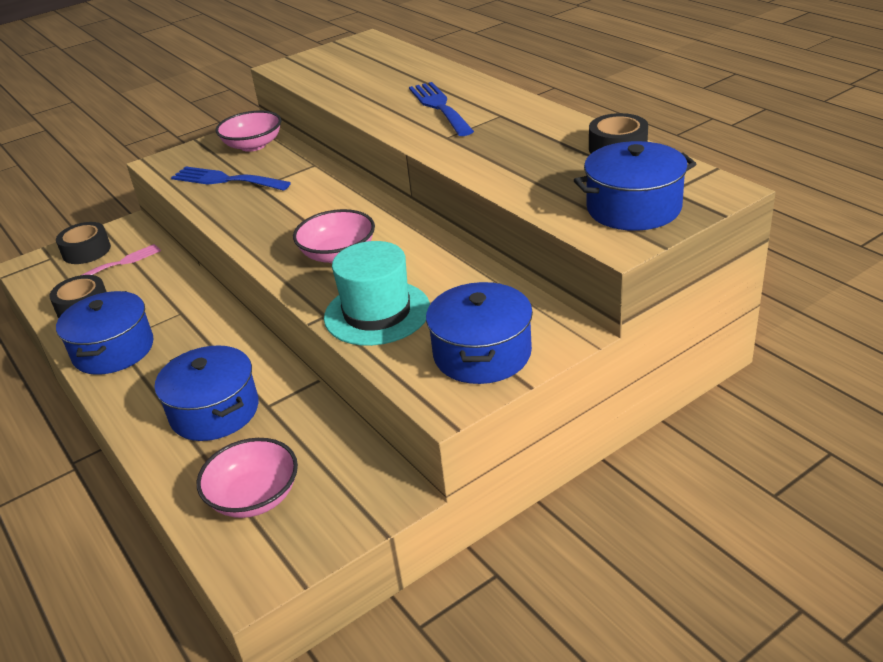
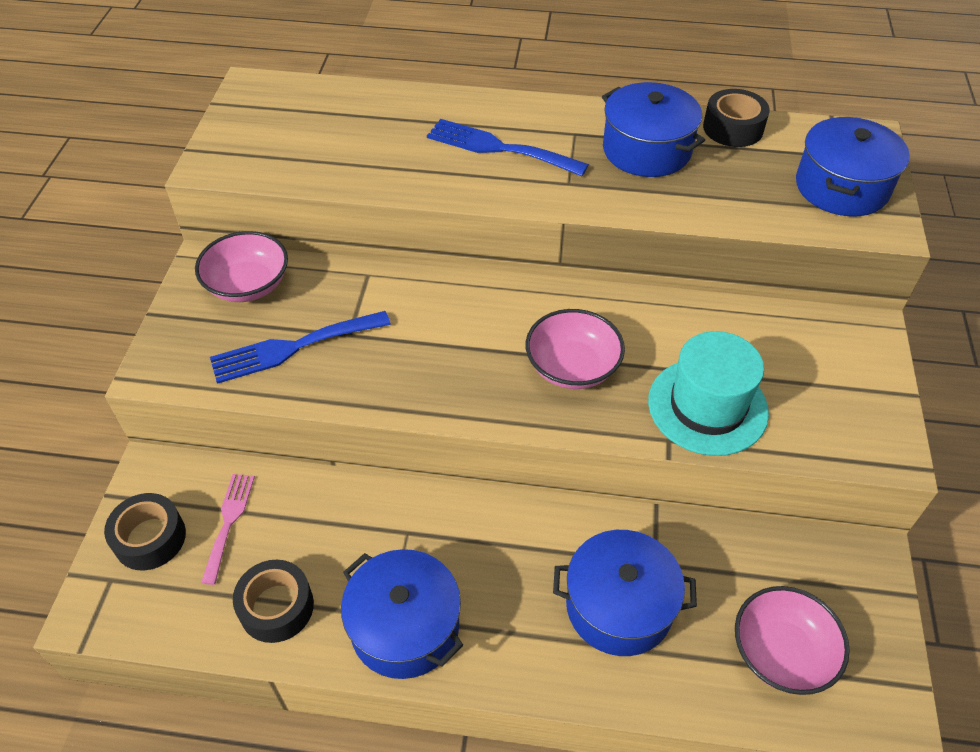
camera: 50 degrees left, 15 degrees up
blue pot [426,282,533,384] -> blue pot moved to [602,82,705,177]

